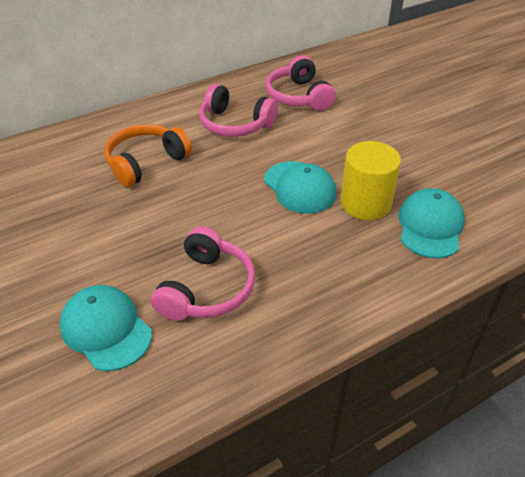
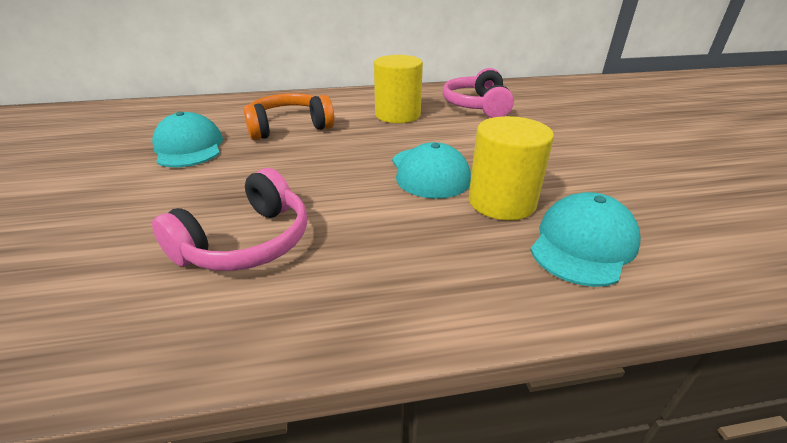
camera: 20 degrees right, 10 degrees down
turquoise cap [59,285,152,371] -> turquoise cap moved to [152,111,223,167]
pink headphones [199,84,278,137] -> yellow cylinder [374,55,423,123]

